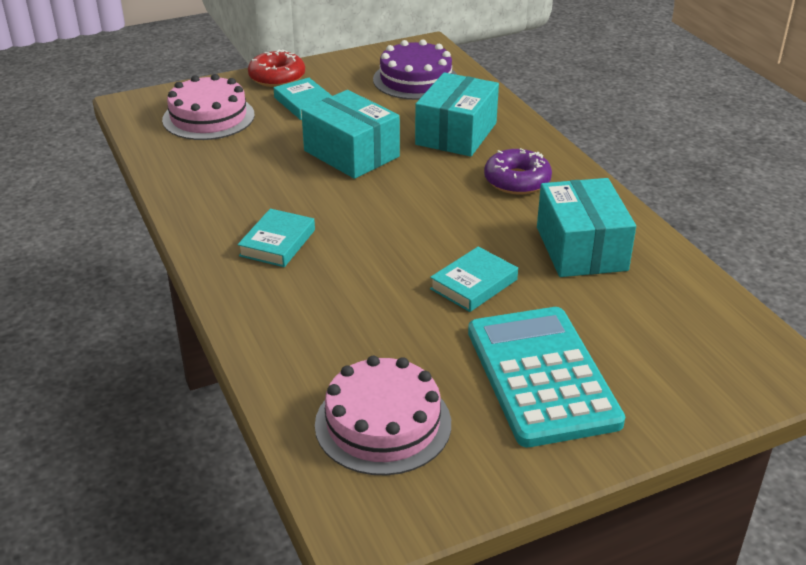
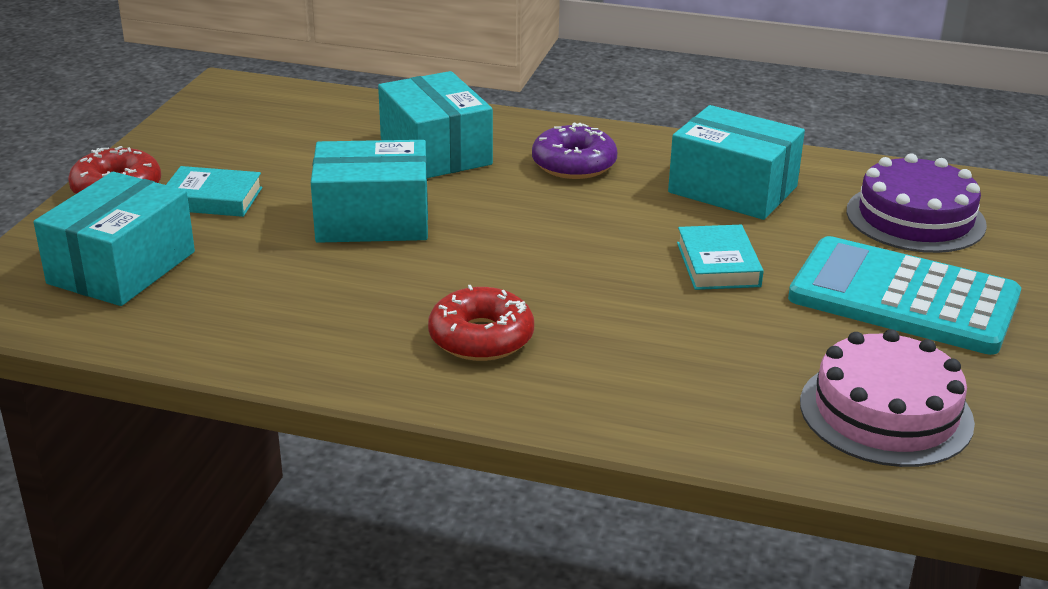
camera: 50 degrees left, 5 degrees down
pink cake [162,74,255,140] -> turquoise box [34,172,195,306]
turquoise book [238,209,315,267] -> red donut [428,285,534,361]
purple cake [373,39,457,100] -> purple cake moved to [846,153,987,253]

